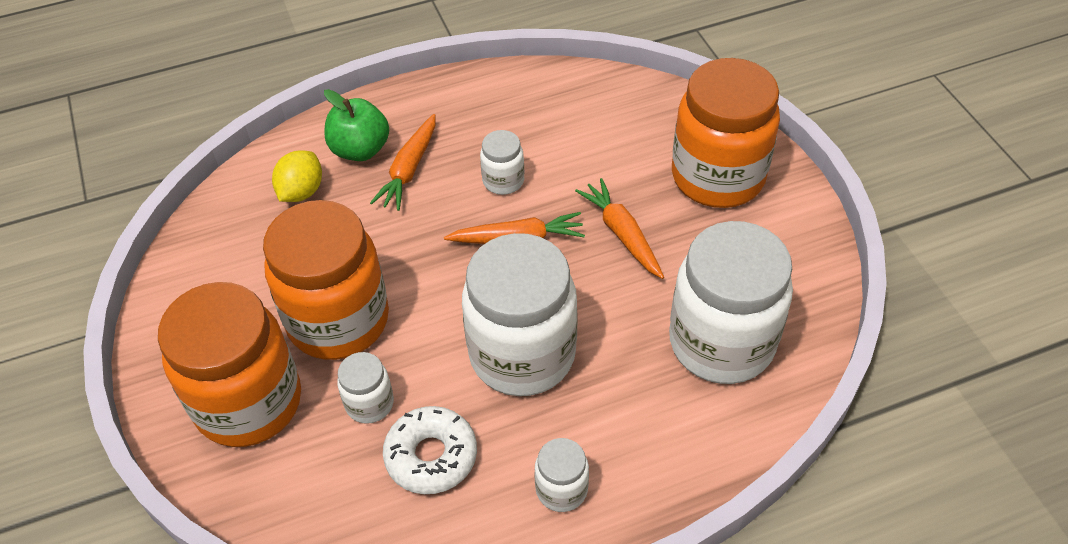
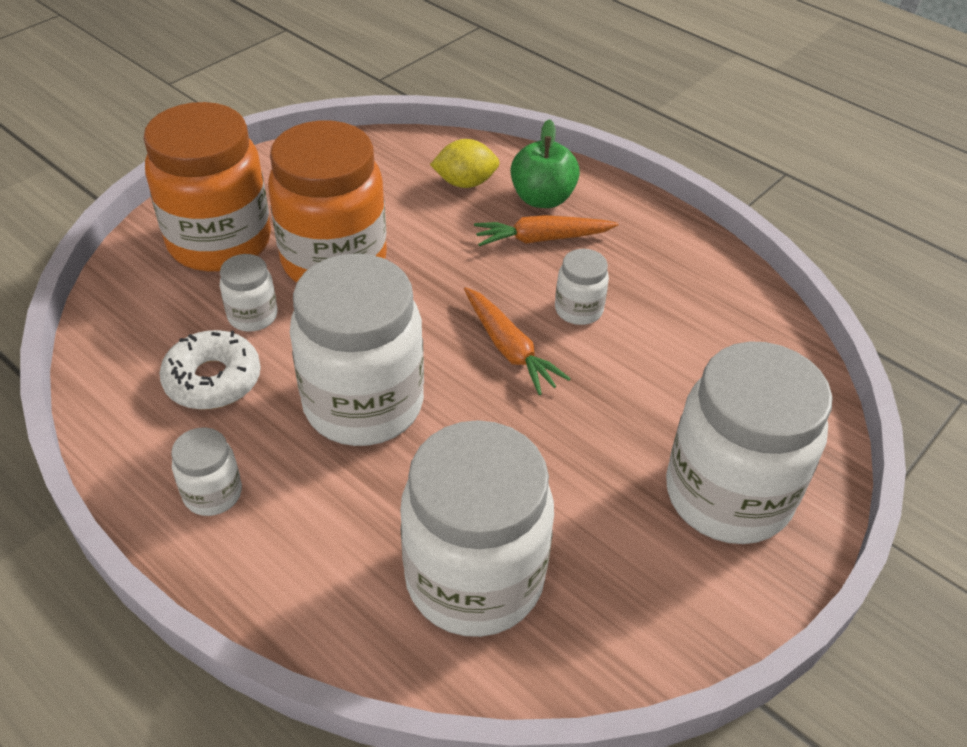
camera: 60 degrees right, 5 degrees down
orange carrot [575,178,664,279] -> none
orange jar [672,58,780,208] -> white jar [666,341,832,544]

